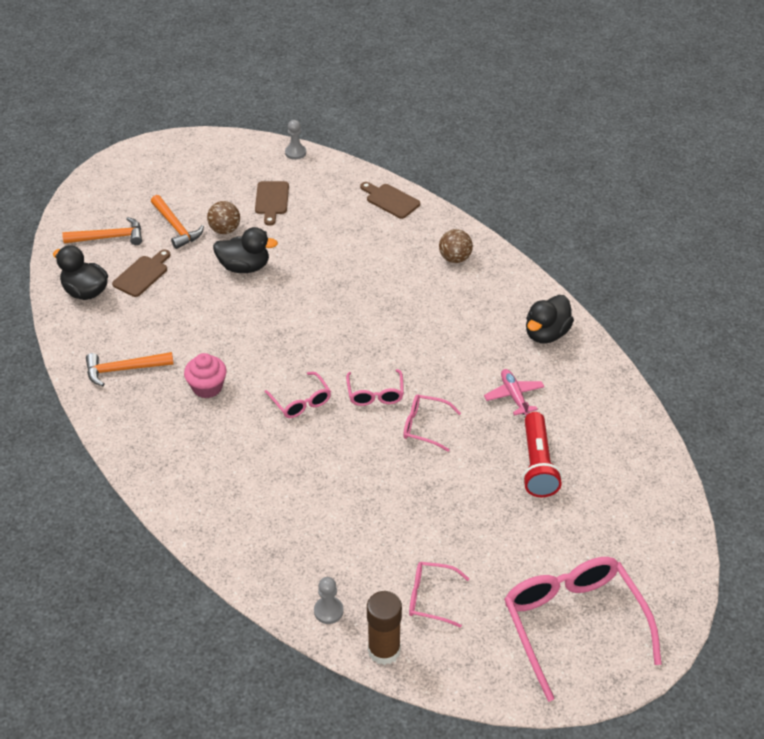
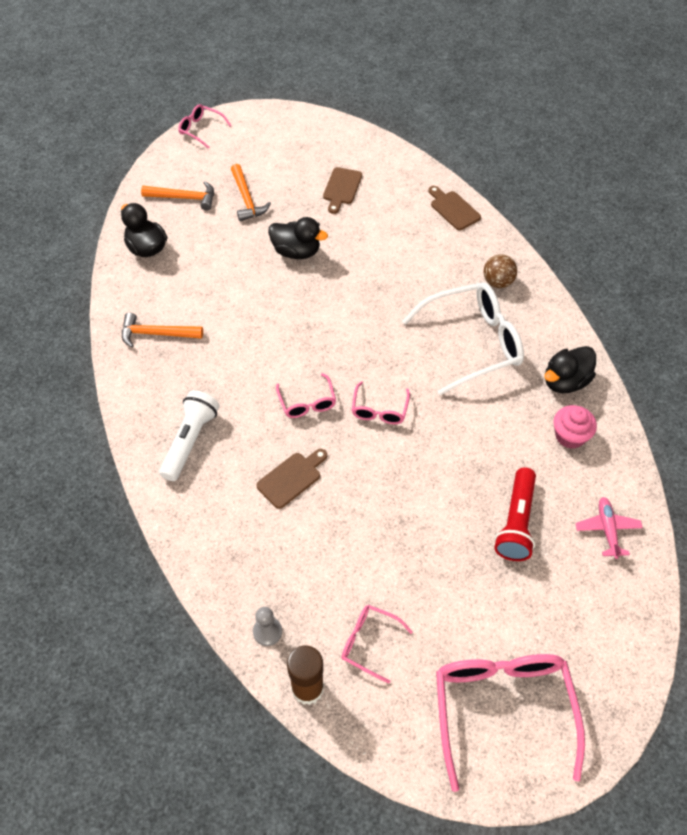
camera: 15 degrees right, 10 degrees up
brown cutting board [112,249,170,297] -> brown cutting board moved to [256,449,327,509]
pink cupcake [184,353,227,398] -> pink cupcake moved to [554,405,597,449]
brown ball [207,201,240,234] -> none
grey pawn [285,120,306,160] -> none
pink glasses [403,395,461,452] -> pink glasses moved to [178,104,232,149]
pink plane [484,369,545,416] -> pink plane moved to [575,497,643,559]
none -> white flashlight [159,390,219,481]
none -> white glasses [402,282,524,395]

